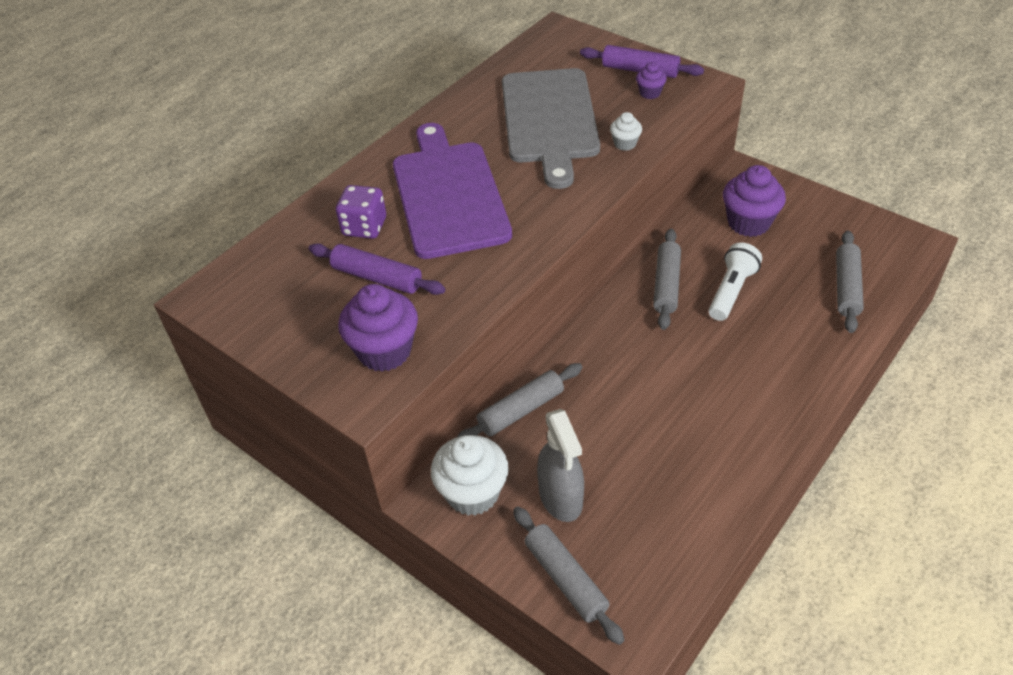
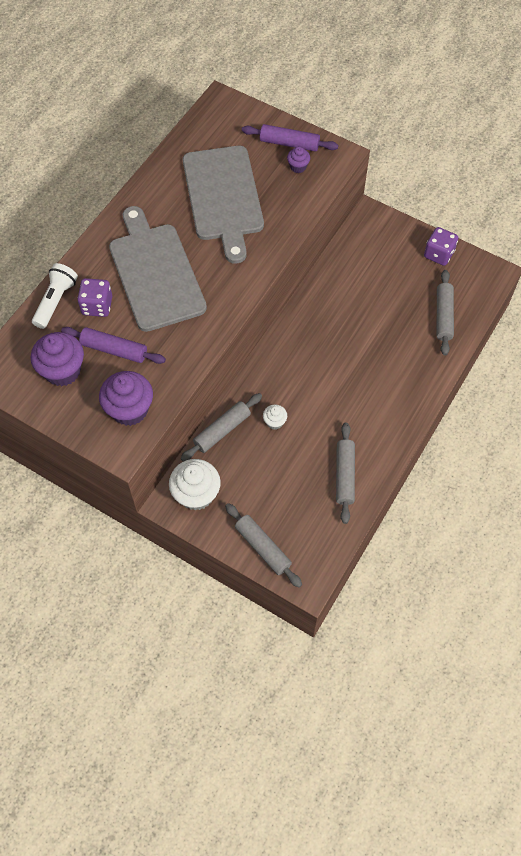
camera: 10 degrees left, 15 degrees up
purple cutting board [393,123,512,259] -> grey cutting board [109,206,207,332]
grey spray bottle [537,409,584,522] -> none
white cupcake [610,112,642,151] -> white cupcake moved to [263,405,287,429]
grey rolling pin [653,229,681,330] -> grey rolling pin moved to [336,423,355,524]
white flashlight [709,242,762,321] -> white flashlight moved to [32,263,78,329]
purple cupcake [723,165,786,237] -> purple cupcake moved to [31,332,84,386]
none -> purple dice [424,227,458,266]

